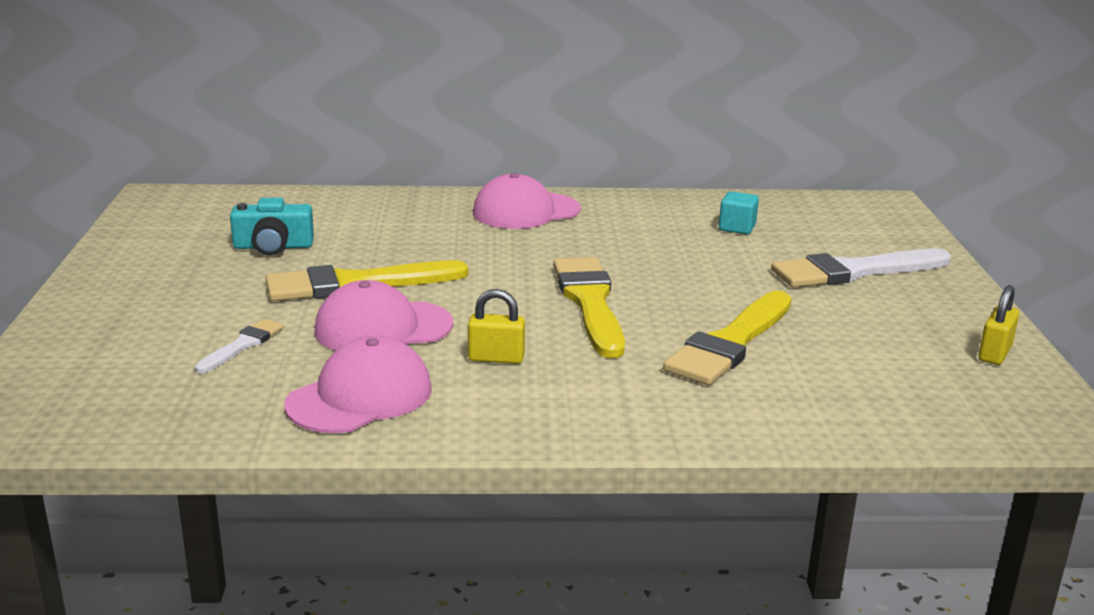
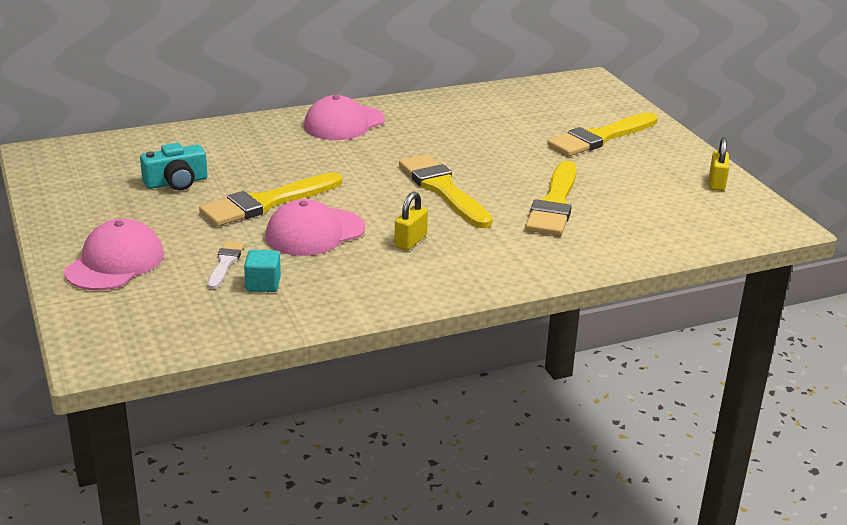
camera: 20 degrees left, 5 degrees up
pink cap [284,336,432,433] -> pink cap moved to [64,218,164,290]
yellow padlock [468,289,525,364] -> yellow padlock turned 45 degrees counterclockwise [394,192,428,250]
turquoise cube [719,191,759,234] -> turquoise cube moved to [244,250,281,292]
white brush [771,249,951,287] -> yellow brush [547,112,658,156]

